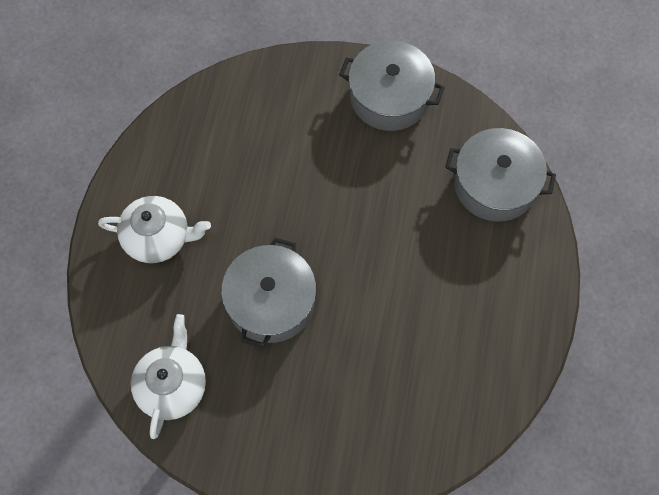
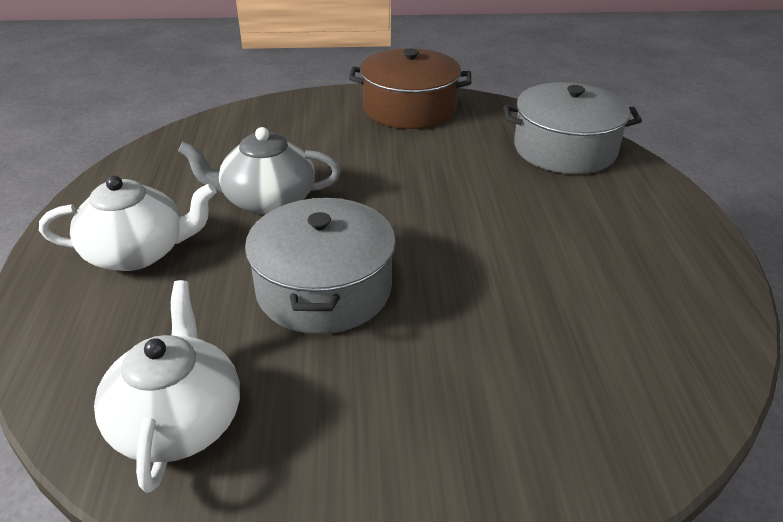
camera: 15 degrees left, 30 degrees down
grey pot [339,41,445,131] -> brown pot [349,48,471,129]
none -> grey teapot [178,127,341,215]

